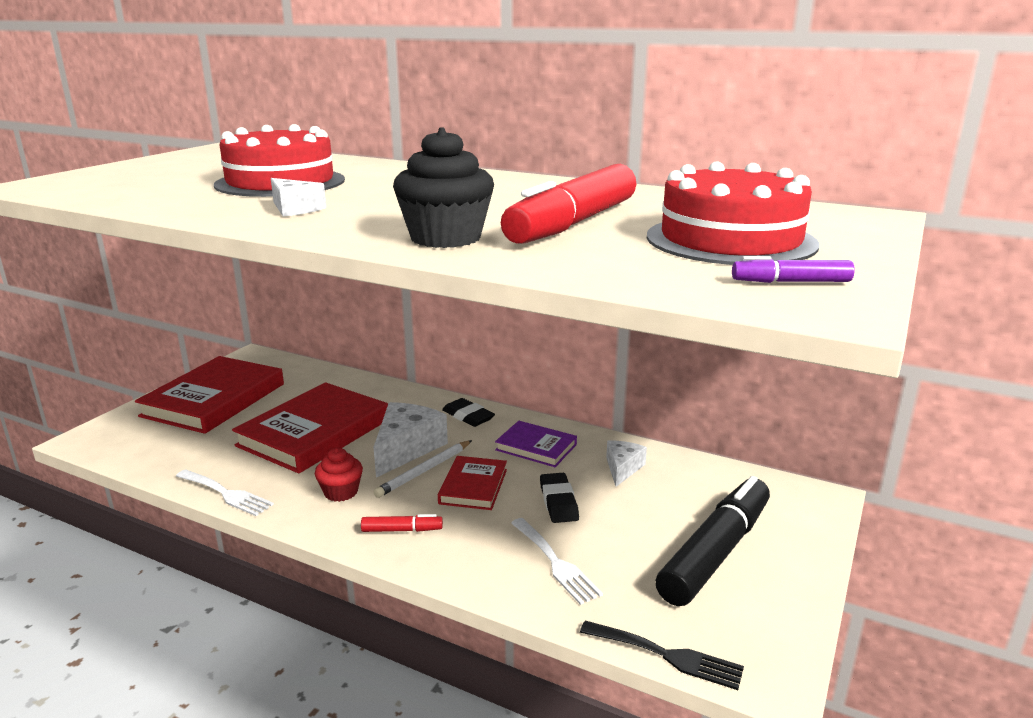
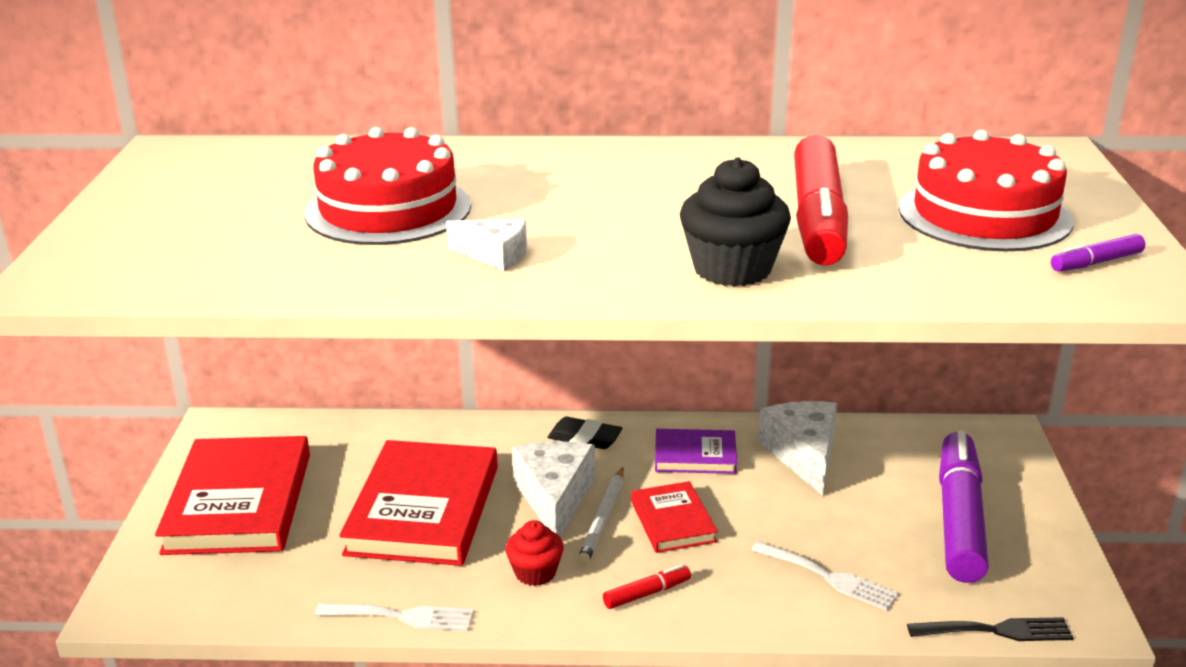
camera: 25 degrees left, 5 degrees up
black eraser [540,473,579,523] -> none
white cheese [606,441,647,487] -> white cheese [758,401,837,496], size x1.72
black marker [655,476,770,606] -> purple marker [939,431,989,583]

